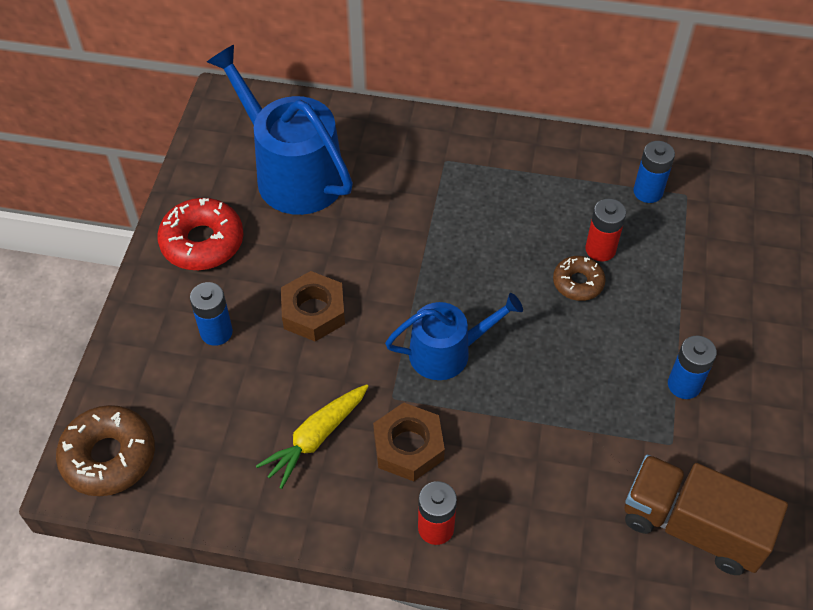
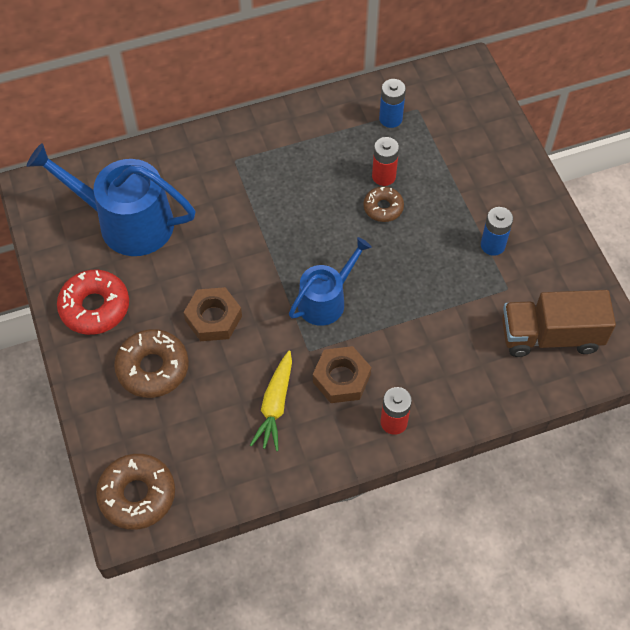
camera: 30 degrees left, 5 degrees up
blue battery [190,282,233,346] -> brown donut [114,329,189,398]

